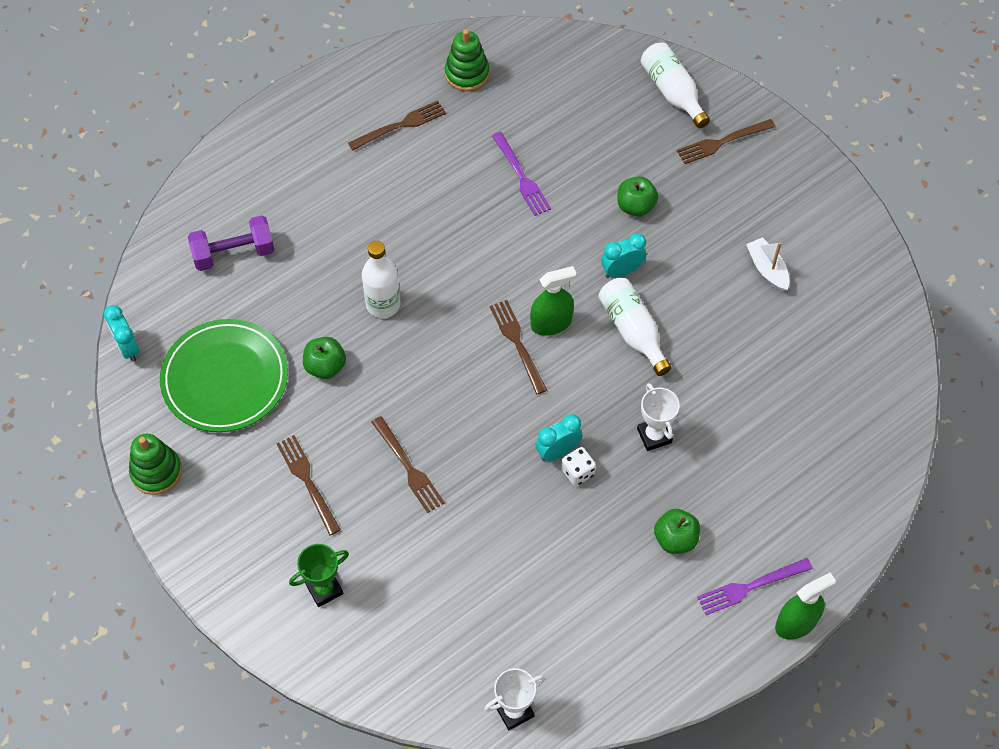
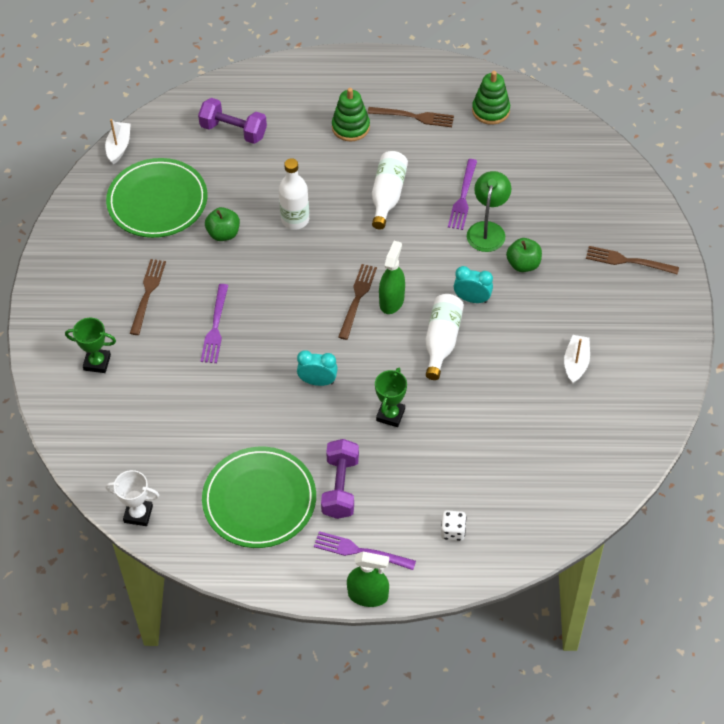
camera: 40 degrees right, 5 degrees down
turquoise clock [104,305,139,362] -> white boat [105,119,131,164]
green stacking toy [129,434,182,495] -> green stacking toy moved to [332,88,370,142]
brown fork [372,416,445,513] -> purple fork [201,284,228,363]
green spray bottle [530,266,576,336] -> green spray bottle turned 90 degrees counterclockwise [379,241,405,314]
white dice [561,447,596,486] -> white dice moved to [441,510,467,541]
white trophy [637,383,680,451] -> green trophy [375,368,407,427]
white bottle [641,43,710,128] -> white bottle moved to [372,151,408,229]
green apple [654,509,700,554] -> purple dumbbell [321,439,359,519]
none -> green plate [202,447,316,548]
none -> green lamp [467,171,511,252]

